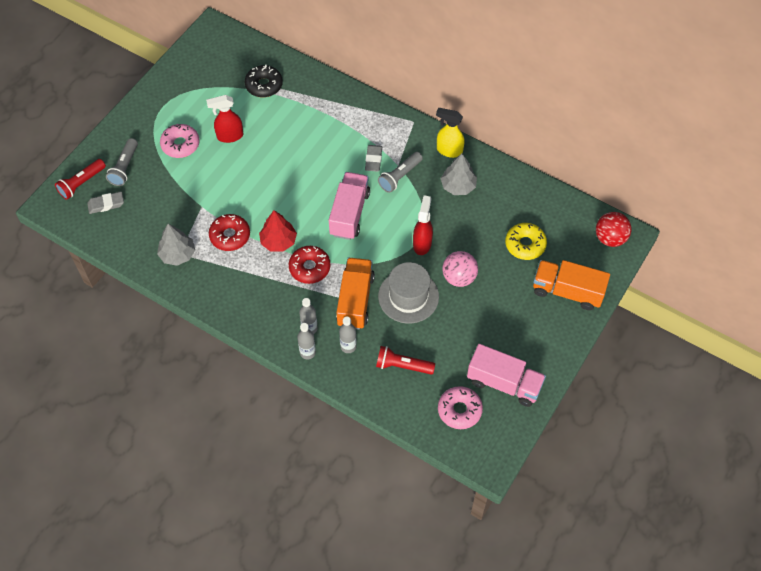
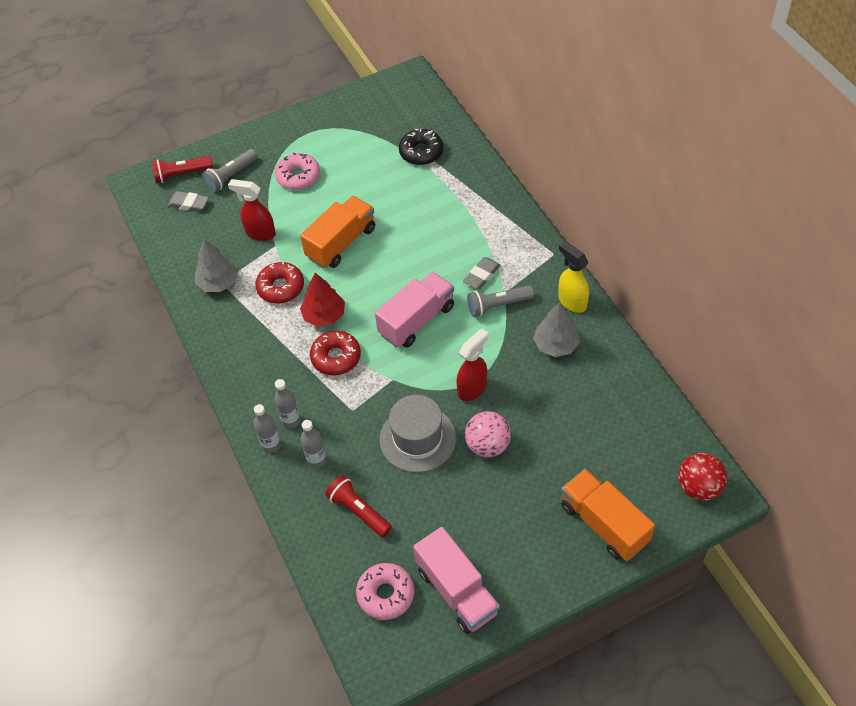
camera: 35 degrees right, 5 degrees down
red spray bottle [206,95,243,143] -> red spray bottle moved to [228,179,276,241]
orange truck [336,258,375,330] -> orange truck moved to [300,196,375,268]
yellow donut [505,223,547,260] -> none

